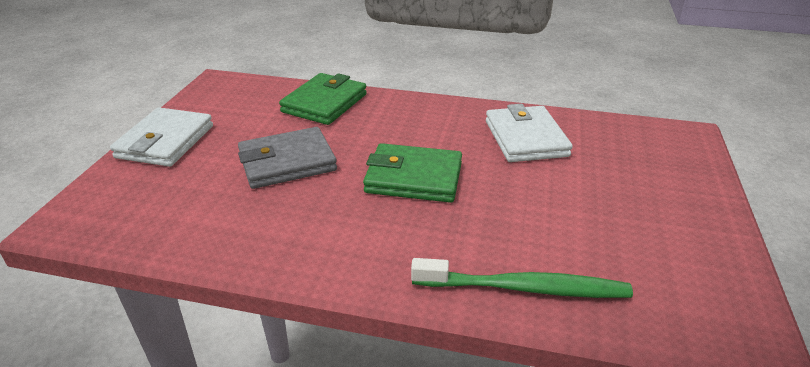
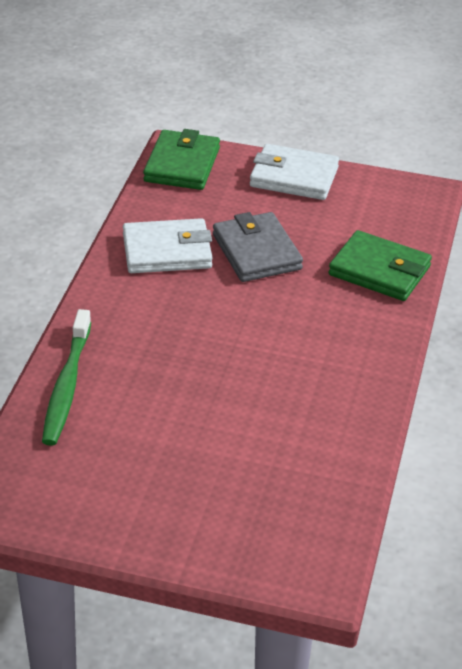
camera: 90 degrees right, 5 degrees up
green wallet [363,143,462,203] -> green wallet moved to [143,129,220,190]
white wallet [486,104,573,162] -> white wallet moved to [123,218,213,273]

